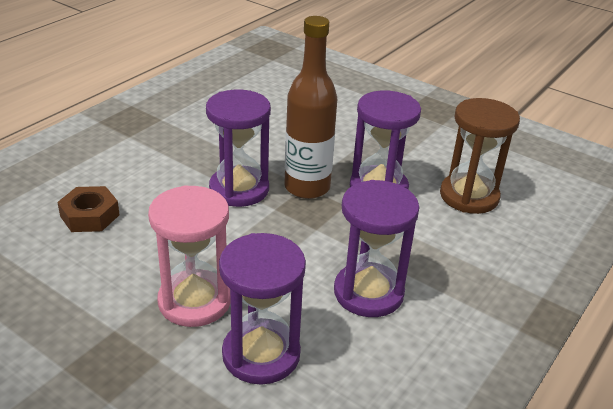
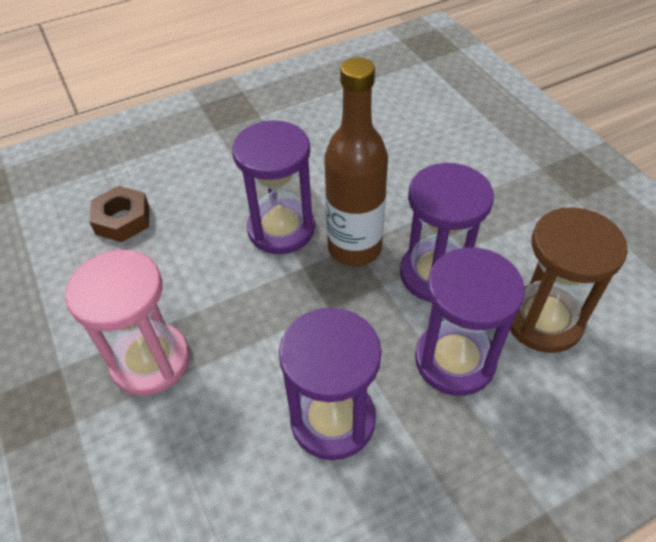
camera: 30 degrees right, 15 degrees up
purple hourglass [219,233,306,385] -> purple hourglass moved to [415,247,525,396]

